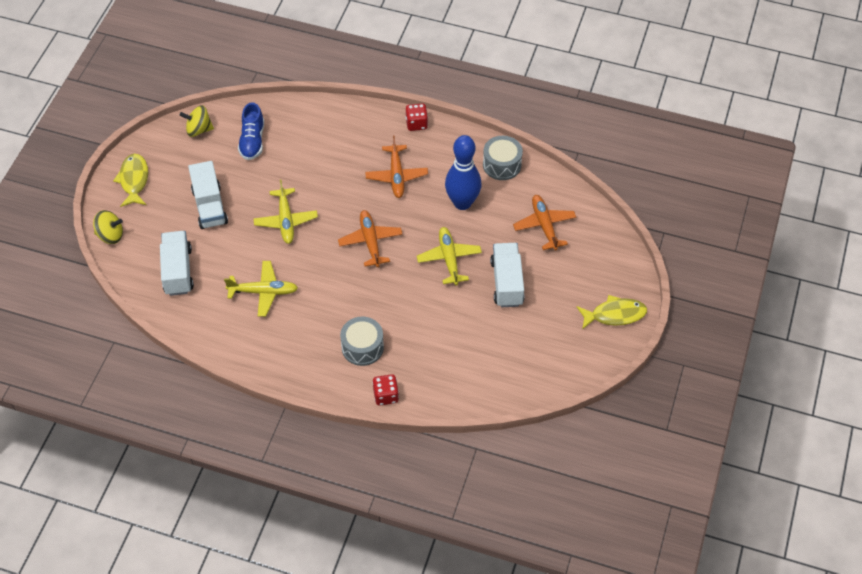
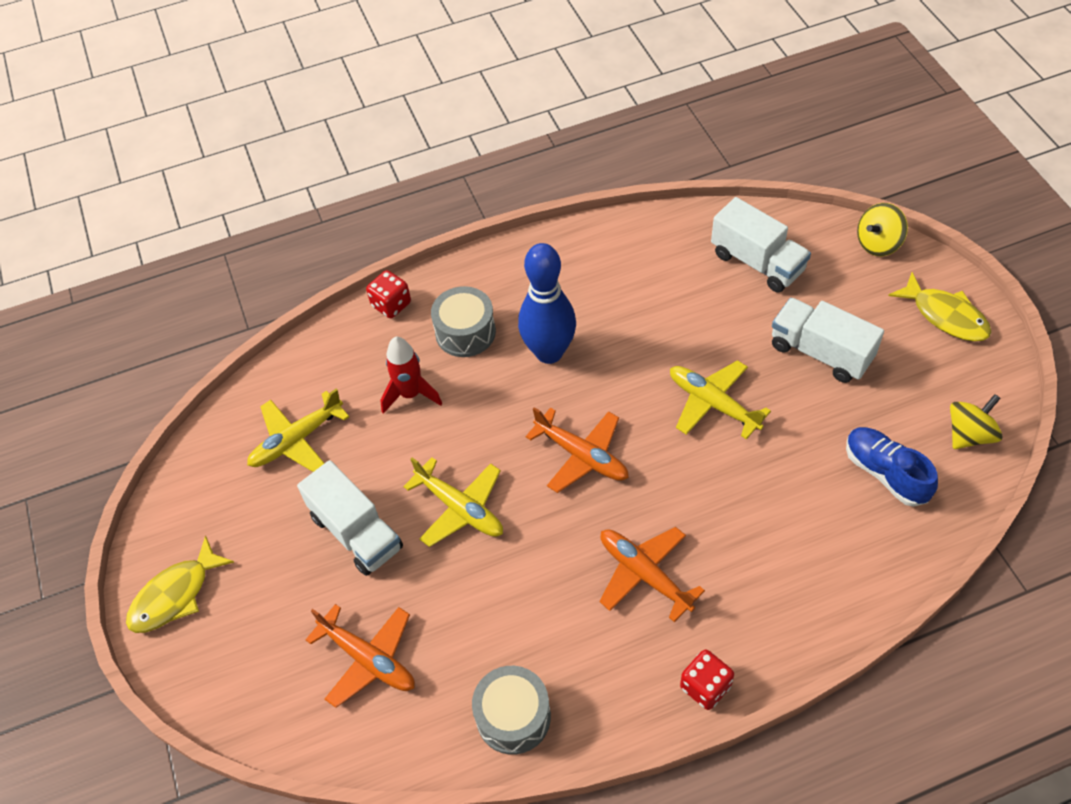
camera: 145 degrees right, 0 degrees up
yellow plane [224,261,298,317] -> yellow plane moved to [247,388,349,472]
blue bowling pin [445,135,481,210] -> blue bowling pin moved to [518,243,576,364]
none -> red rocket [380,337,442,414]

